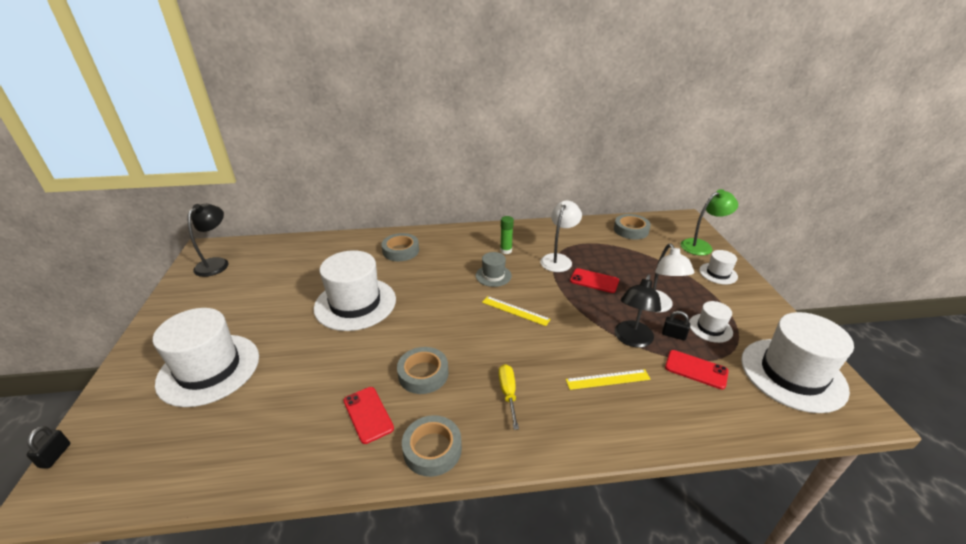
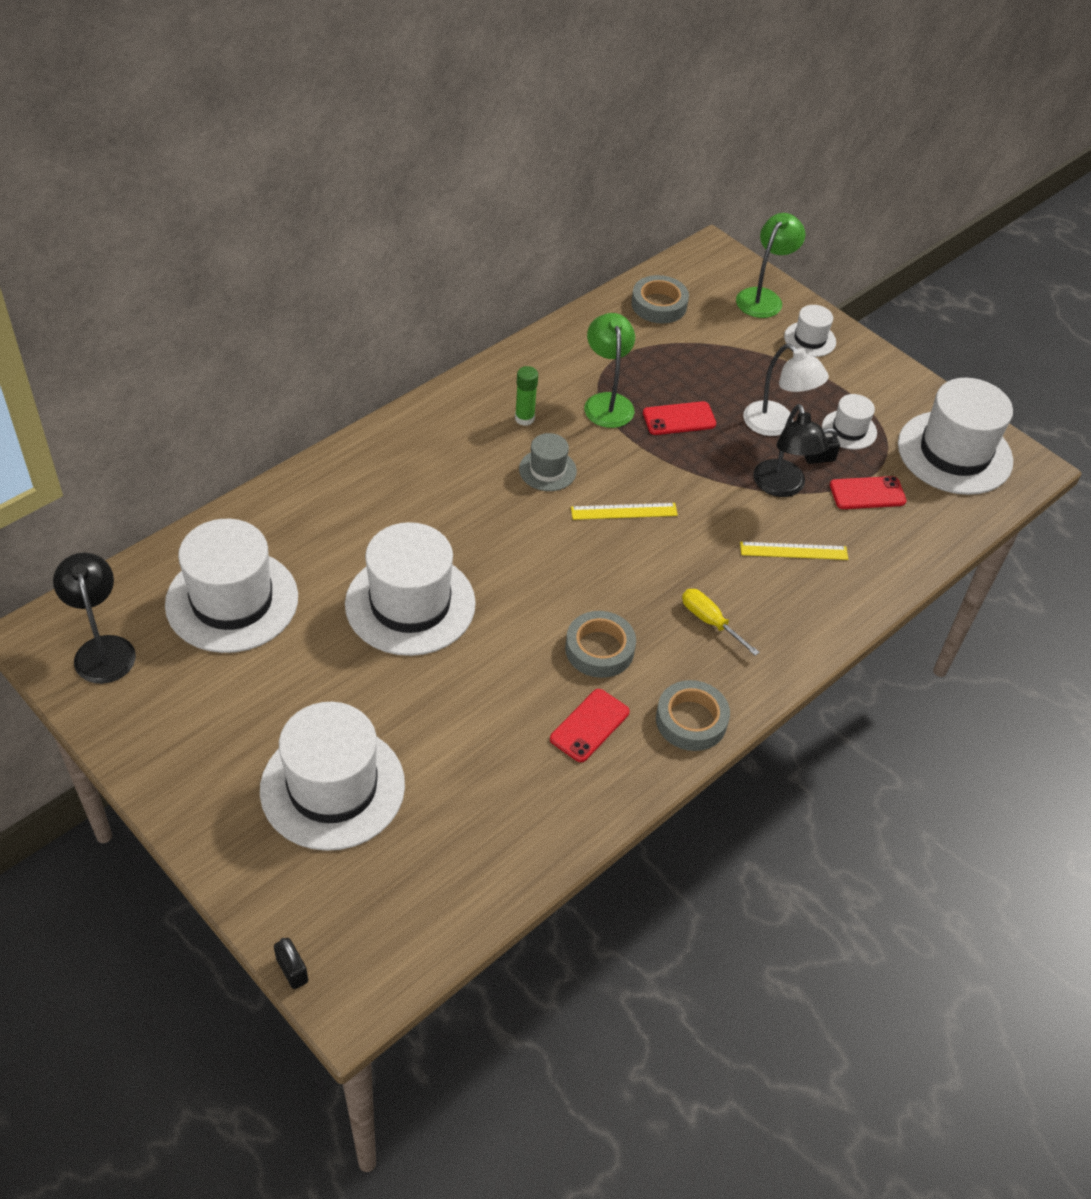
camera: 40 degrees left, 15 degrees up
red phone [344,387,394,444] -> red phone turned 75 degrees counterclockwise [550,689,630,762]
grey tape [382,233,419,261] -> none
white lamp [540,200,582,272] -> green lamp [584,313,635,428]
yellow ruler [566,369,651,390] -> yellow ruler turned 45 degrees clockwise [740,542,848,560]
none -> white hat [165,519,298,653]

